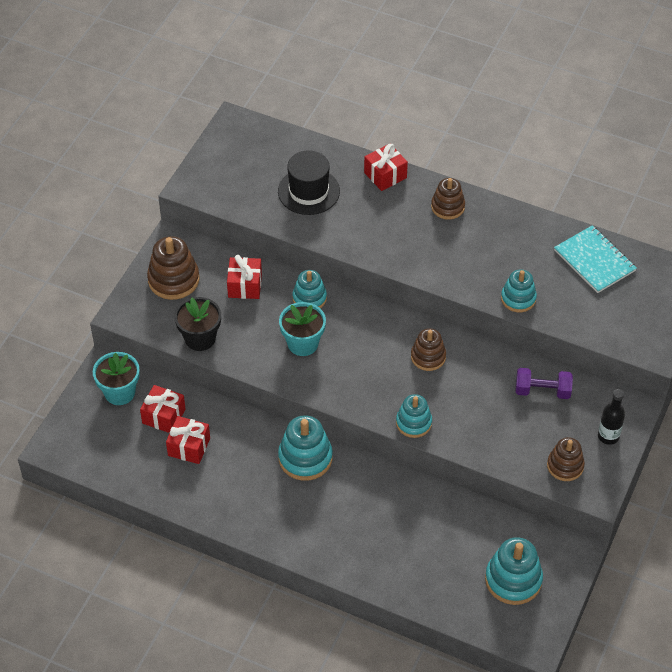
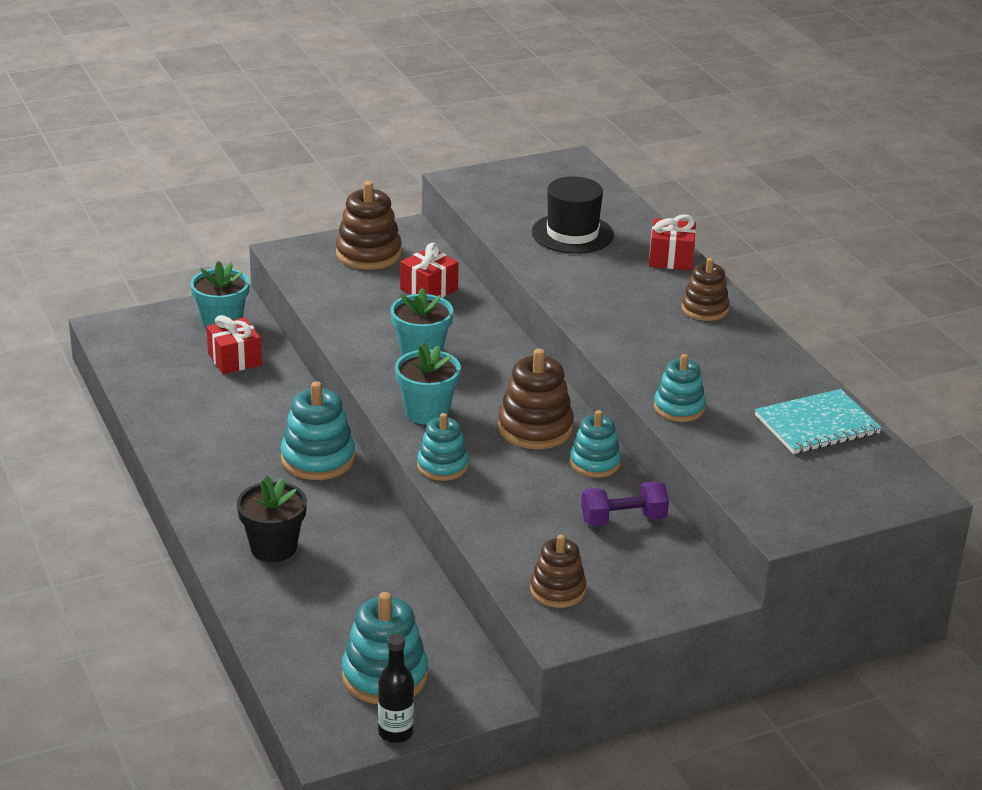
camera: 40 degrees right, 20 degrees down
red gift [166,416,210,464] -> none
black flower pot [174,297,221,351] -> black flower pot moved to [237,476,307,562]
turquoise stacking toy [293,270,327,308] -> turquoise stacking toy moved to [570,410,621,478]
brown stacking toy [411,328,446,371] -> brown stacking toy [498,348,574,449], size x1.52
purple dumbbell [515,368,573,399] -> purple dumbbell turned 60 degrees counterclockwise [581,481,669,526]
turquoise notebook [554,225,637,293] -> turquoise notebook turned 60 degrees clockwise [755,389,882,454]
black bottle [598,389,625,445] -> black bottle moved to [378,633,414,743]
none -> turquoise flower pot [395,342,461,425]

